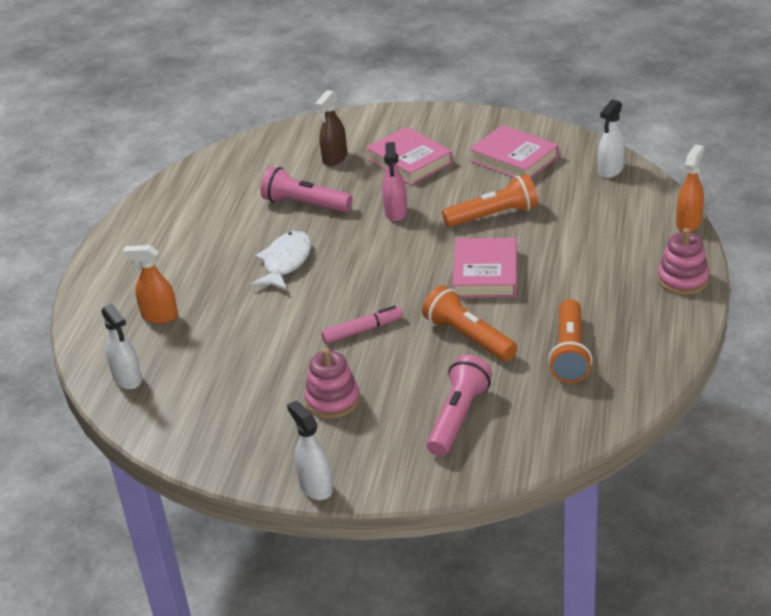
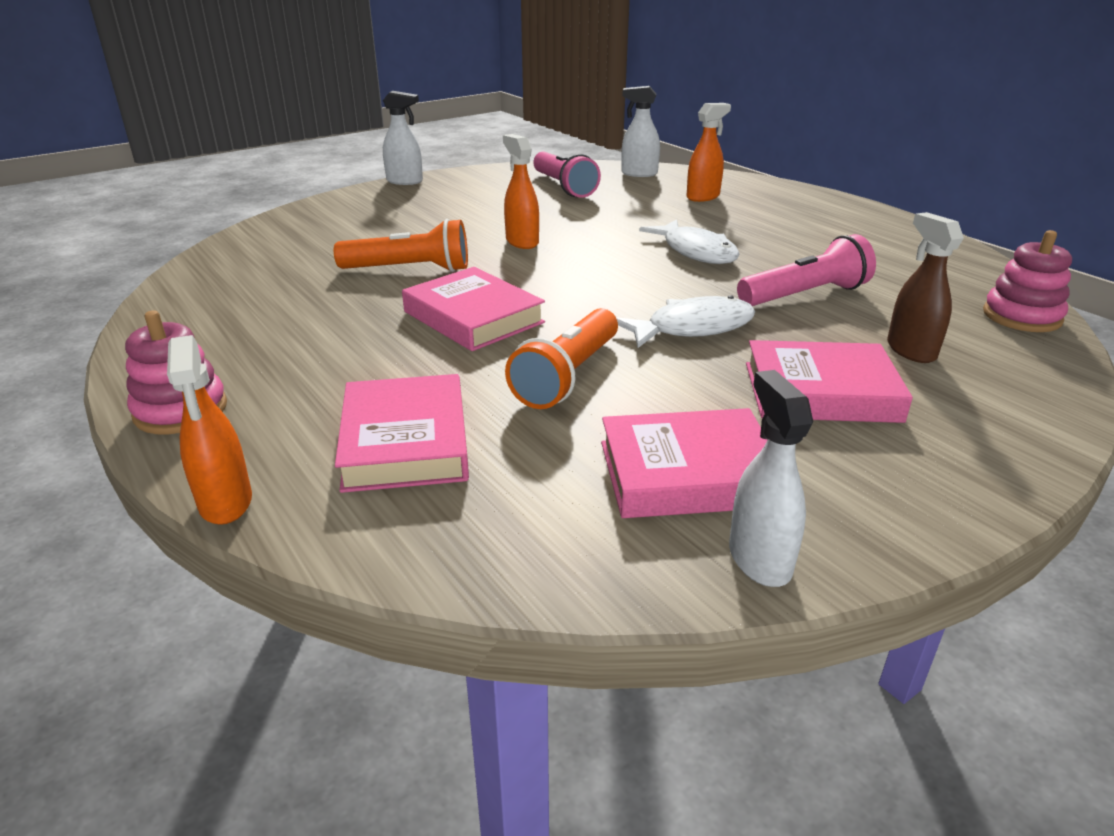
camera: 130 degrees right, 5 degrees down
pink stacking toy [304,348,360,419] -> pink stacking toy moved to [983,230,1072,332]
pink marker [321,305,403,344] -> orange spray bottle [503,134,539,249]
pink spray bottle [382,142,407,222] -> white fish [616,295,755,348]
pink flashlight [426,355,492,456] -> pink flashlight moved to [533,152,601,198]
orange flashlight [548,299,593,383] -> none
white spray bottle [598,99,625,178] -> white spray bottle moved to [729,370,813,587]
none -> pink book [335,374,469,493]

